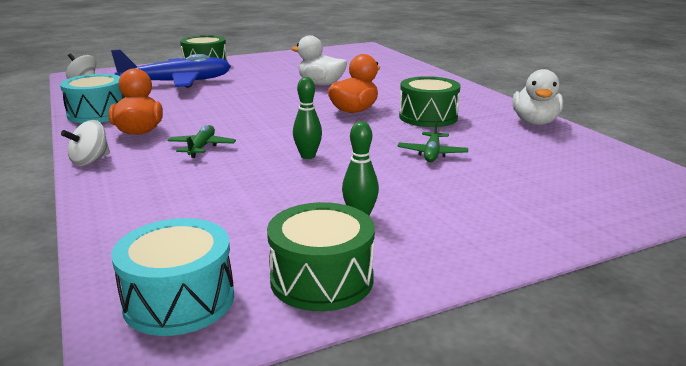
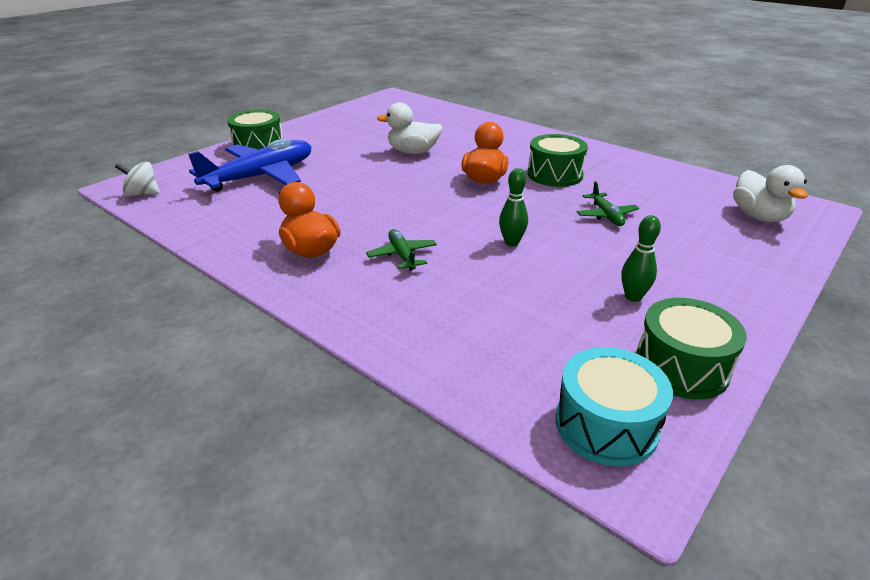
camera: 25 degrees left, 10 degrees up
turquoise drum [60,74,125,123] -> none
white spinning top [61,120,110,166] -> none
white duck [512,69,563,125] -> white duck moved to [733,165,808,222]

